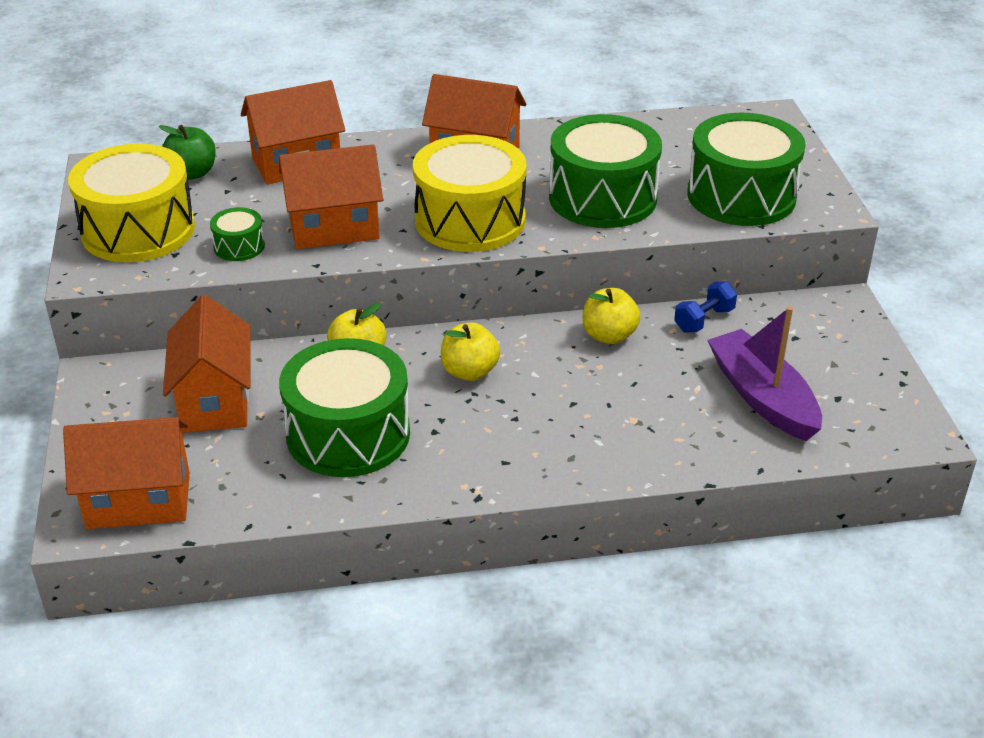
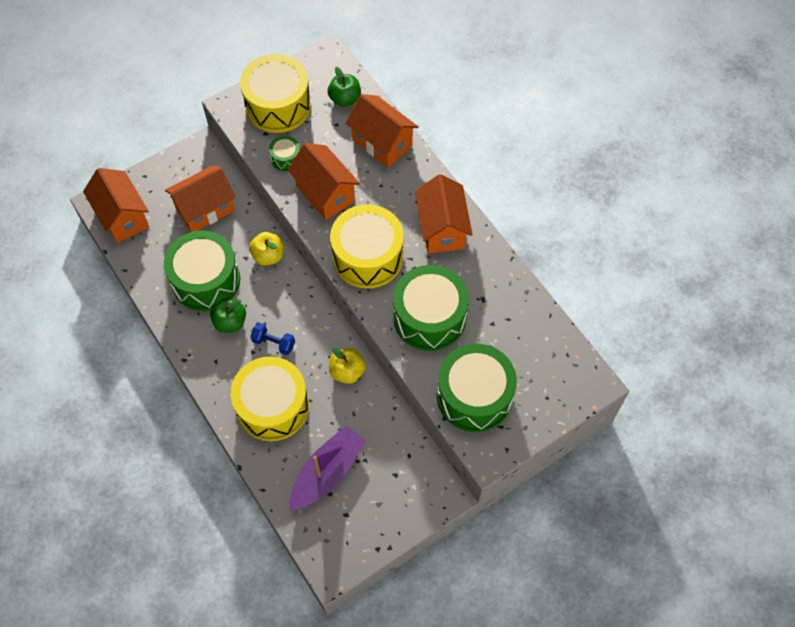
camera: 65 degrees right, 25 degrees up
yellow apple [441,322,500,381] -> none
blue dumbbell [674,281,737,332] -> blue dumbbell moved to [250,322,295,355]
none -> green apple [210,298,246,333]
none -> yellow drum [231,357,309,441]

